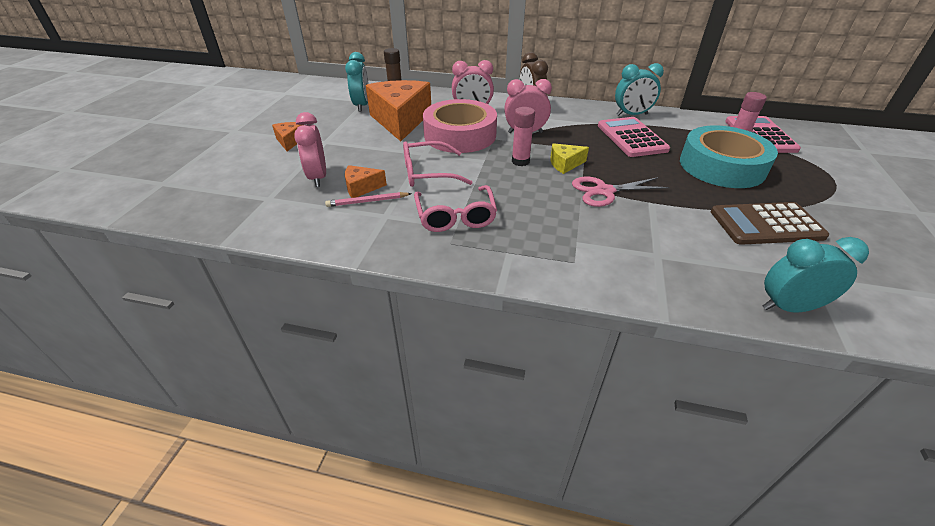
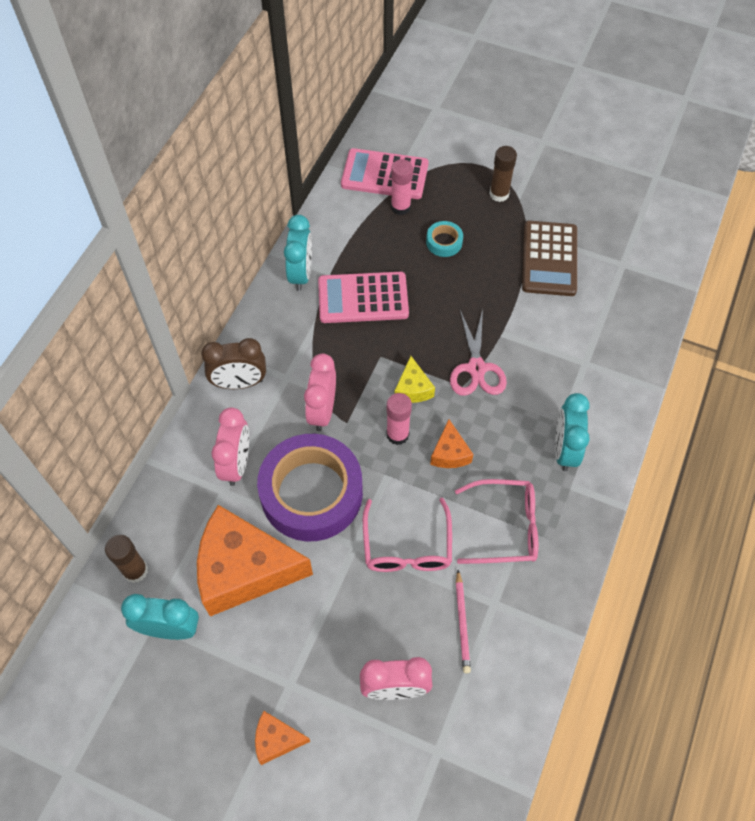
camera: 80 degrees left, 20 degrees up
orange cheese [345,165,387,198] -> orange cheese moved to [430,419,474,468]
pink tape [423,99,497,153] -> purple tape [257,434,363,541]
turquoise tape [680,126,778,188] -> turquoise tape [426,221,463,257], size x0.41
turquoise clock [763,237,869,312] -> turquoise clock moved to [555,393,590,471]
none -> brown glue stick [489,146,517,202]

